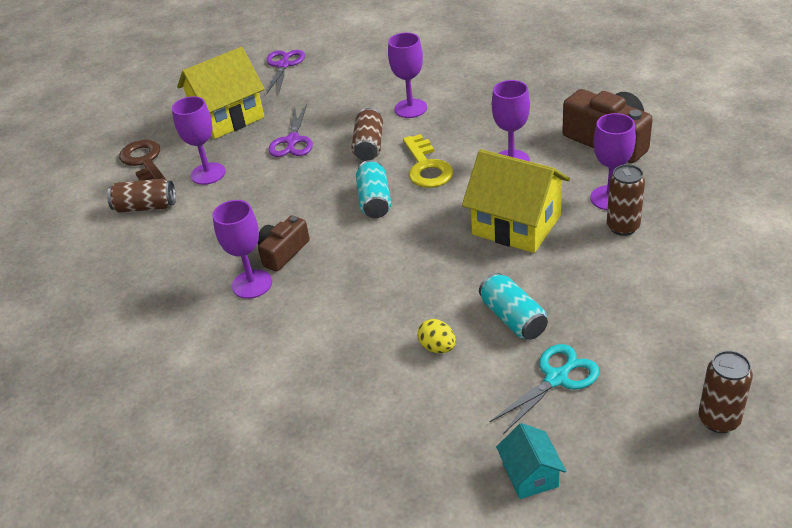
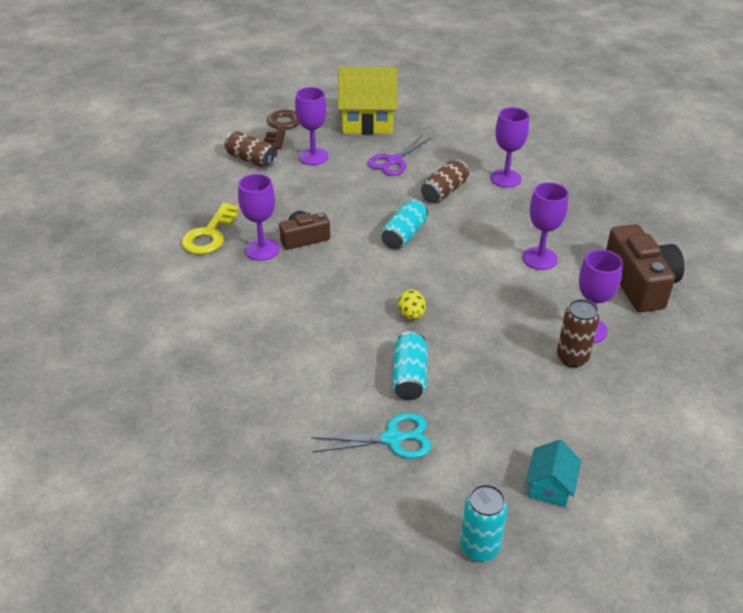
camera: 30 degrees right, 0 degrees up
purple scissors [266,50,305,94] -> none
yellow key [403,134,453,188] -> yellow key moved to [181,203,239,255]
yellow egg [418,319,456,353] -> yellow egg moved to [398,290,426,320]
yellow house [462,149,570,253] -> none
turquoise house [496,423,566,499] -> turquoise house moved to [525,440,581,507]
brown can [699,350,753,433] -> turquoise can [460,484,508,562]

